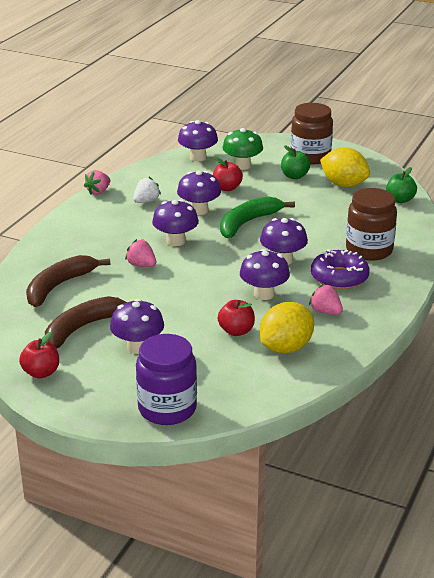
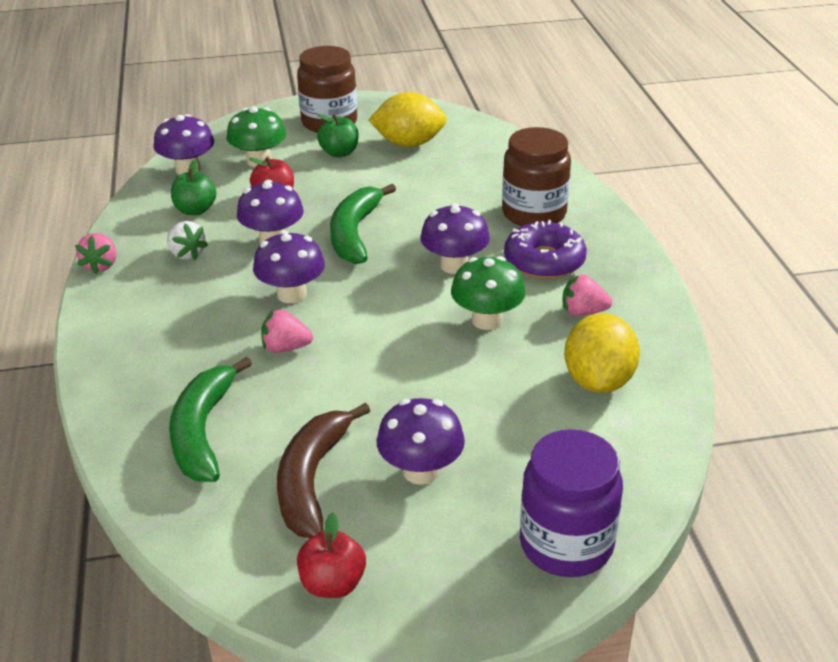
camera: 35 degrees left, 5 degrees up
brown banana [26,255,110,307] -> green banana [169,357,252,482]
white strawberry [133,177,161,203] -> white strawberry turned 135 degrees clockwise [167,221,208,260]
red apple [218,300,255,336] -> none
purple mushroom [240,249,290,300] -> green mushroom [451,256,525,330]
green apple [386,167,417,203] -> green apple moved to [171,160,216,215]

